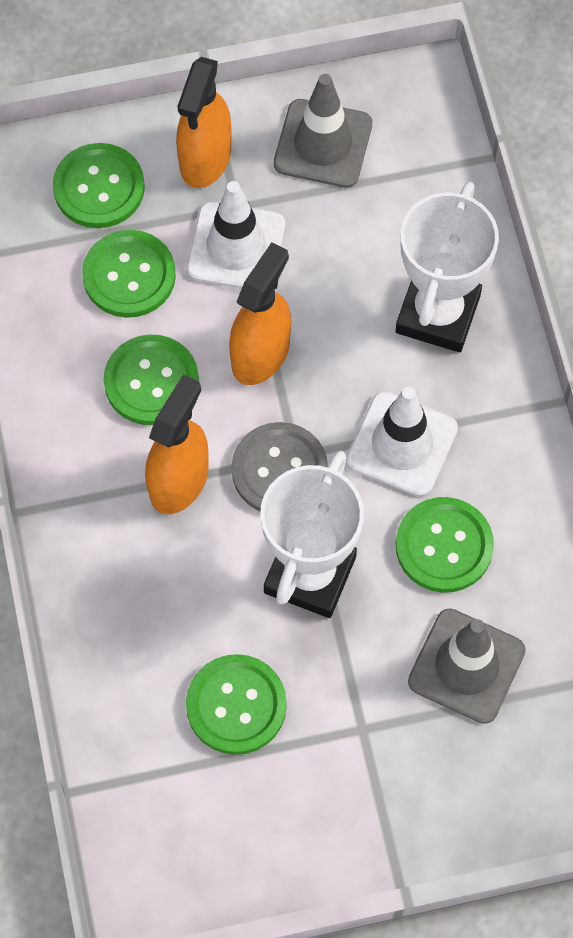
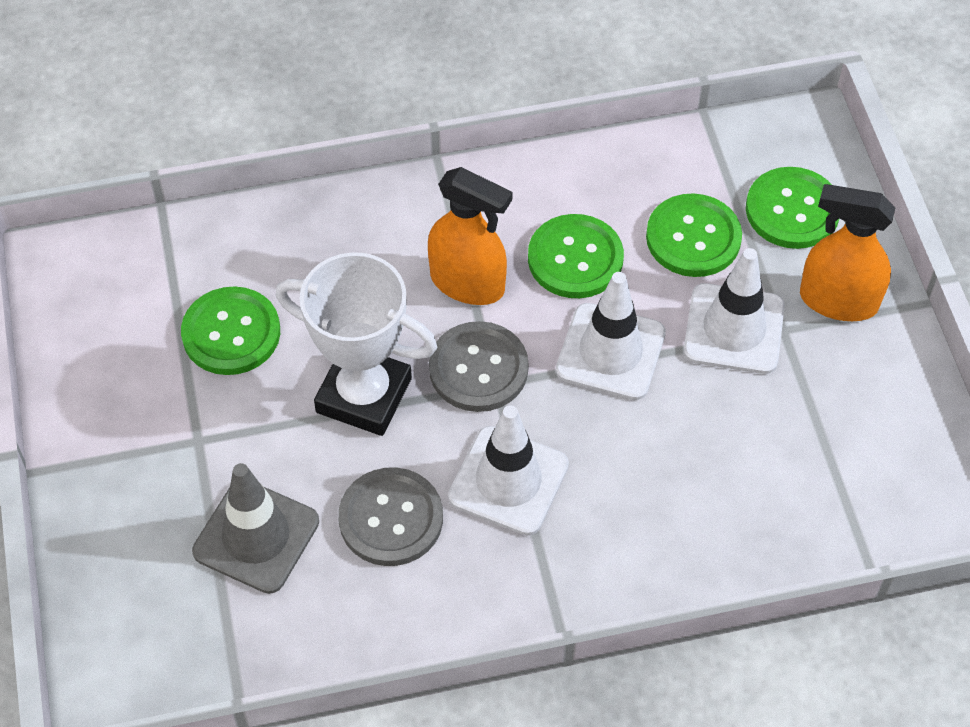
camera: 90 degrees right, 10 degrees down
orange spray bottle [229,242,291,385] -> white traffic cone [556,272,666,400]
grey traffic cone [274,74,372,188] -> none
white trophy [396,182,499,352] -> none
green button [396,497,494,593] -> grey button [338,467,443,566]

